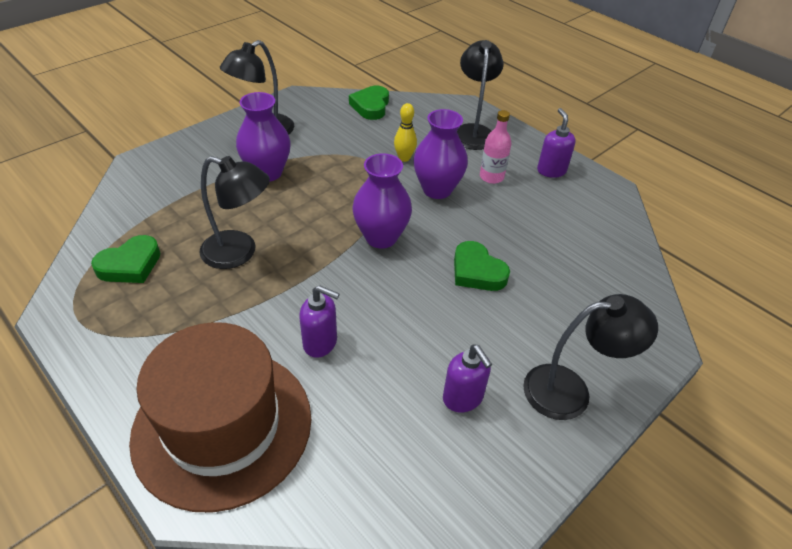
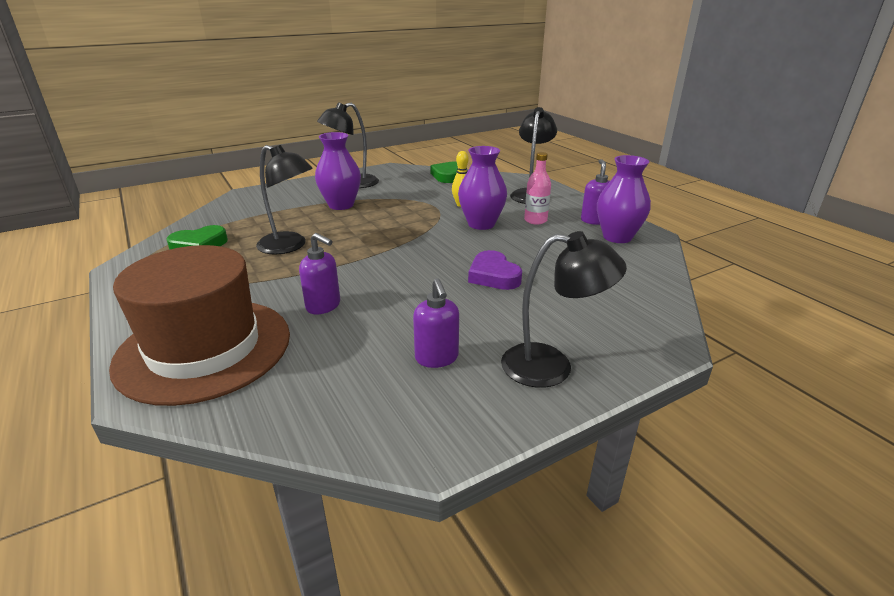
camera: 15 degrees right, 15 degrees down
purple vase [352,153,412,249] -> purple vase moved to [597,155,651,243]
green heart [454,241,510,291] -> purple heart [468,250,522,290]

